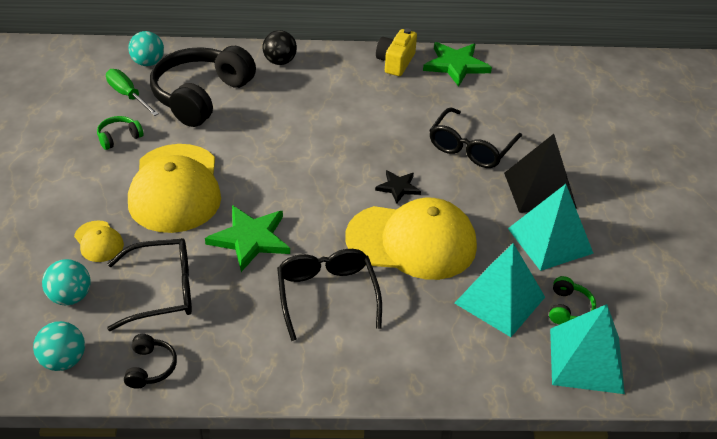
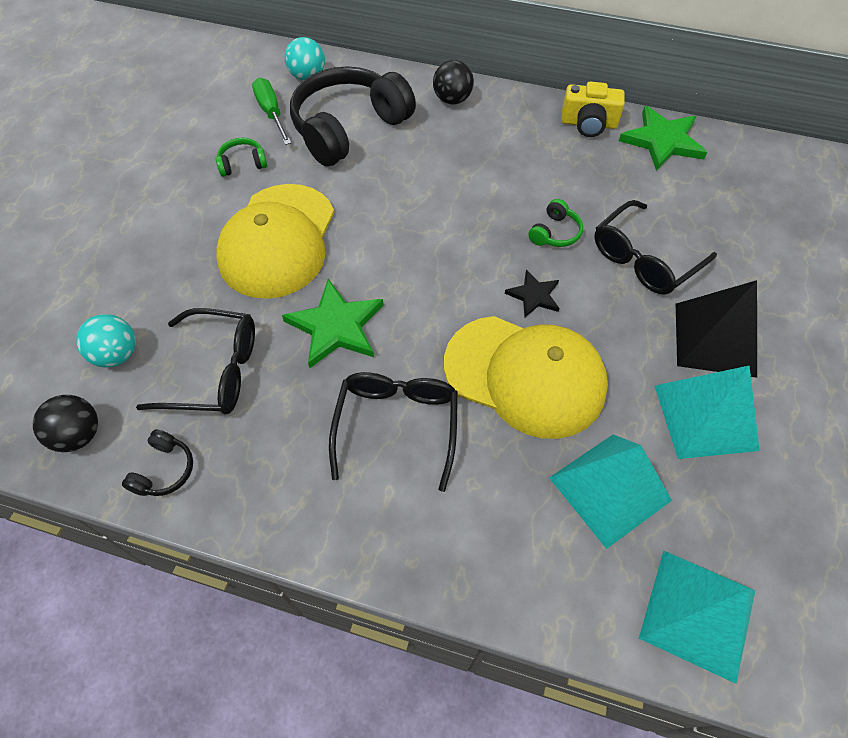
camera: 20 degrees right, 15 degrees up
turquoise ball [33,321,85,371] -> black ball [33,395,98,452]
yellow cap [74,221,124,262] -> none
yellow camera [376,28,417,76] -> yellow camera turned 120 degrees counterclockwise [561,82,625,137]
green headphones [549,276,596,324] -> green headphones moved to [528,199,583,247]

